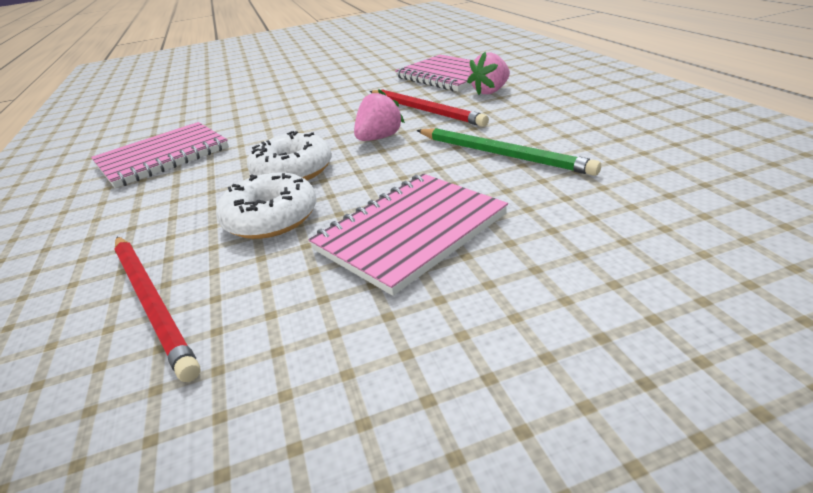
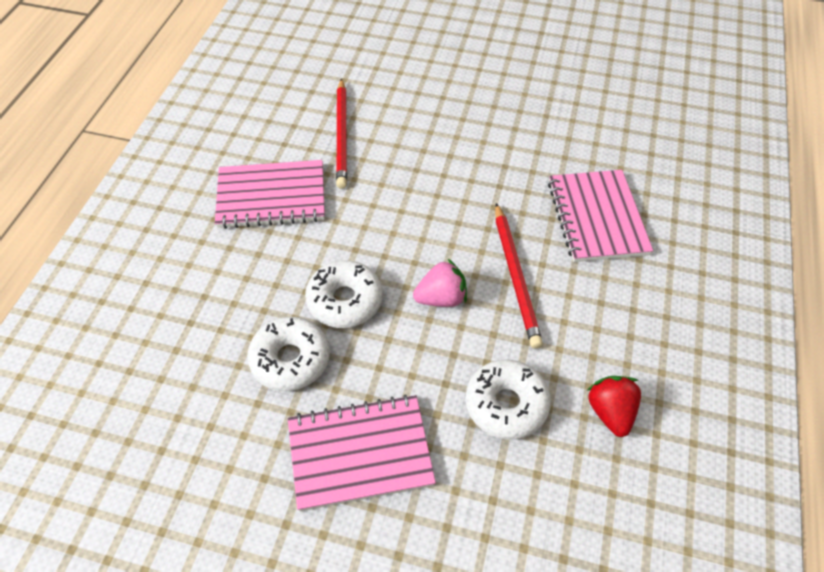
camera: 30 degrees right, 20 degrees up
red pencil [114,237,201,382] -> red pencil moved to [336,78,347,189]
green pencil [417,128,601,176] -> white donut [466,360,551,440]
pink strawberry [467,52,510,95] -> none
none -> red strawberry [588,376,641,437]

